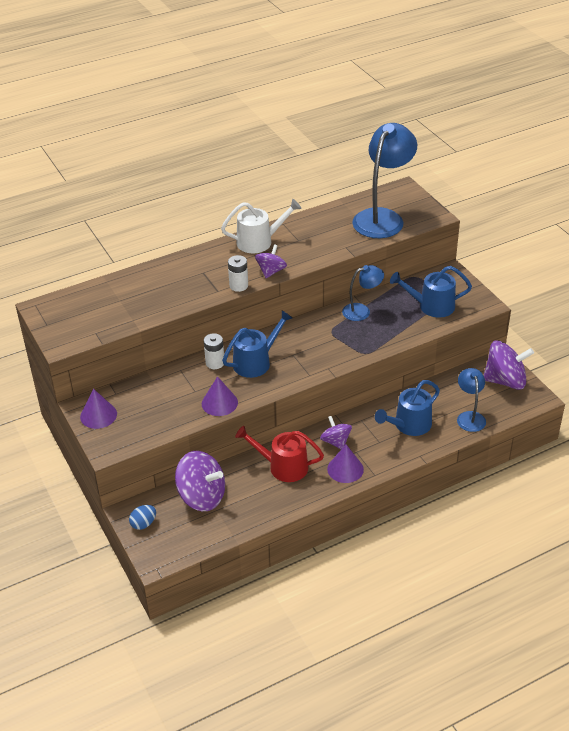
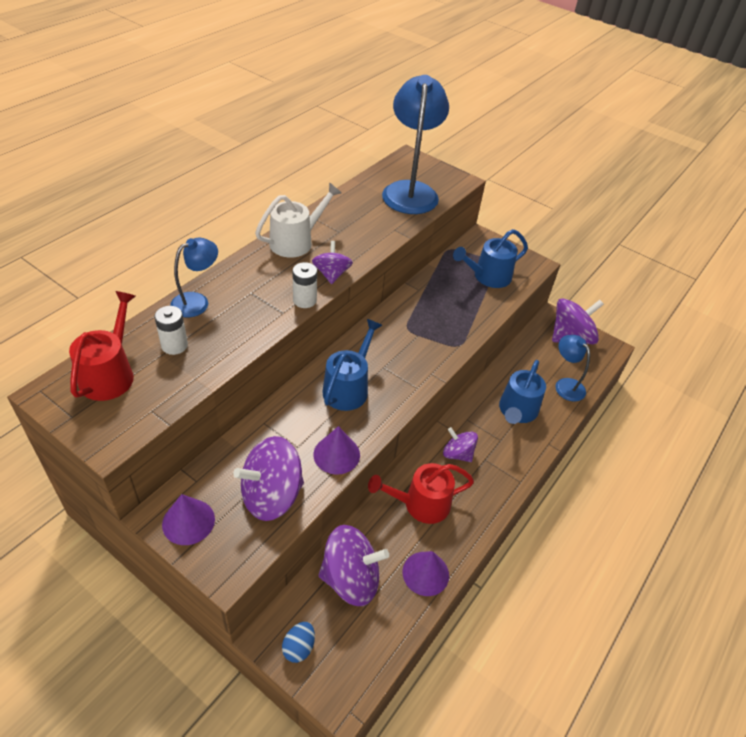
camera: 30 degrees left, 5 degrees up
white battery [204,333,224,369] -> white battery moved to [154,306,188,355]
purple cone [327,444,364,483] -> purple cone moved to [402,551,449,596]
blue lamp [342,265,384,321] -> blue lamp moved to [170,237,218,317]
none -> red watering can [69,291,136,401]
none -> purple spinning top [233,436,304,521]

